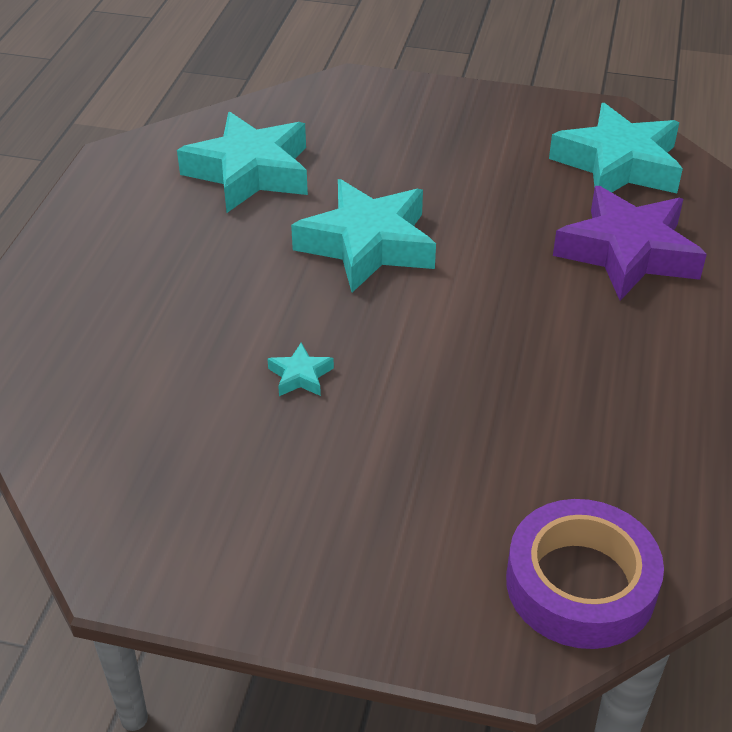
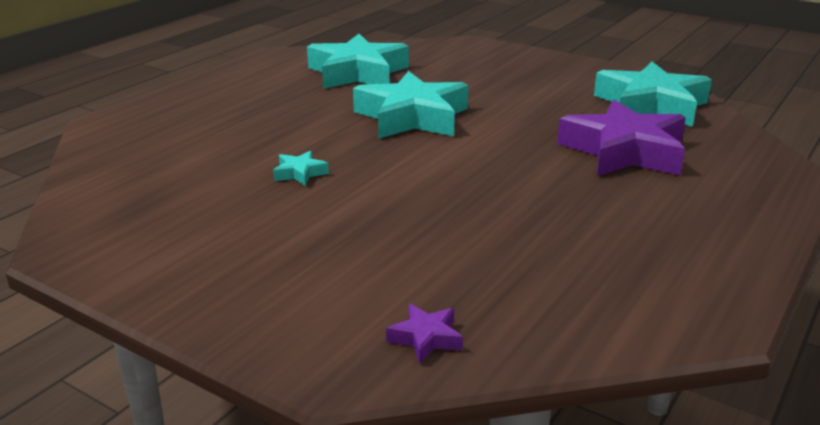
camera: 20 degrees right, 15 degrees down
purple tape [506,499,664,649] -> purple star [386,304,463,364]

